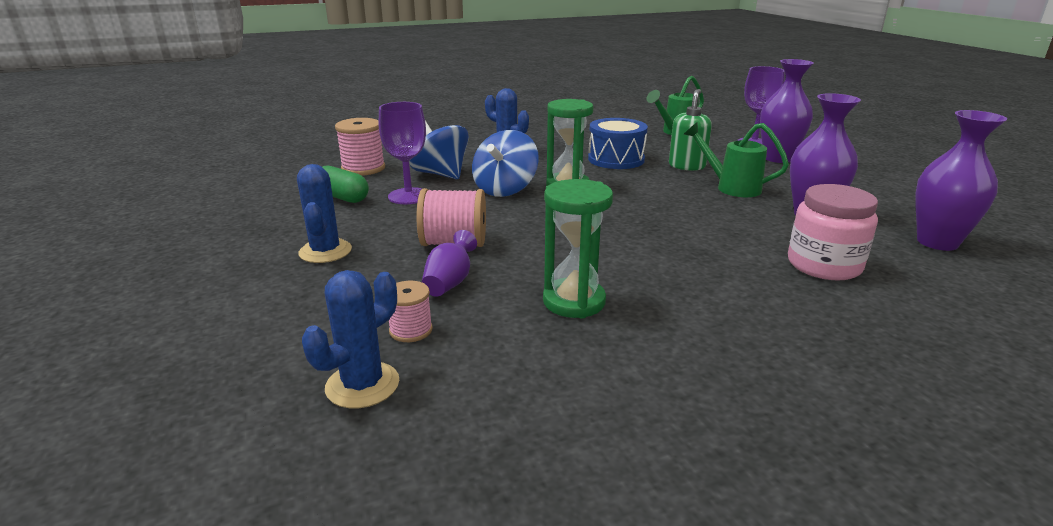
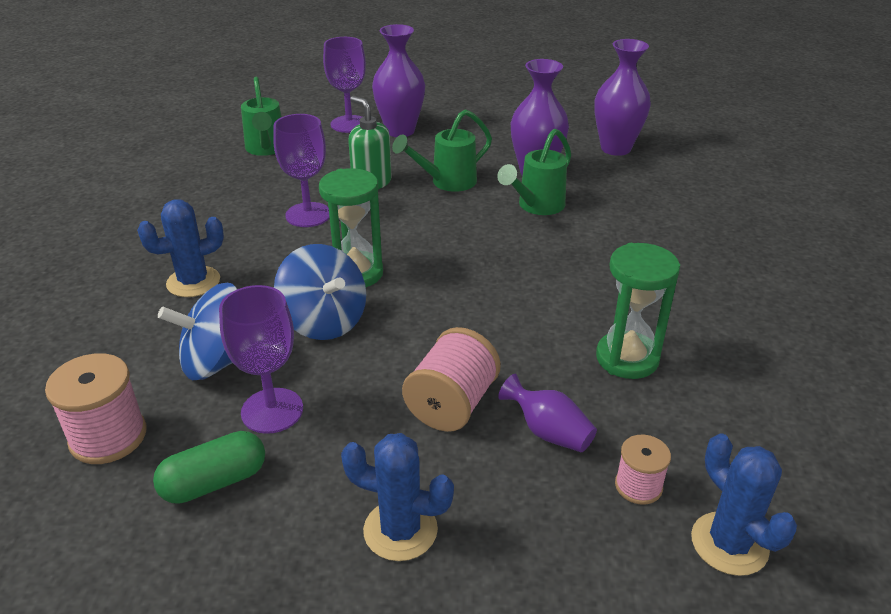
camera: 65 degrees left, 10 degrees up
blue drum [588,118,648,169] -> purple goblet [273,114,330,227]
pink jar [788,184,878,281] -> none
none -> green watering can [497,129,571,215]

